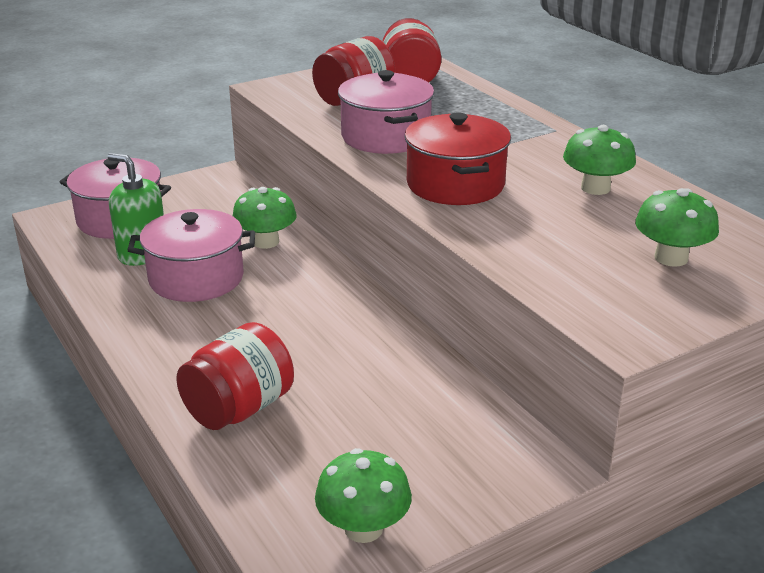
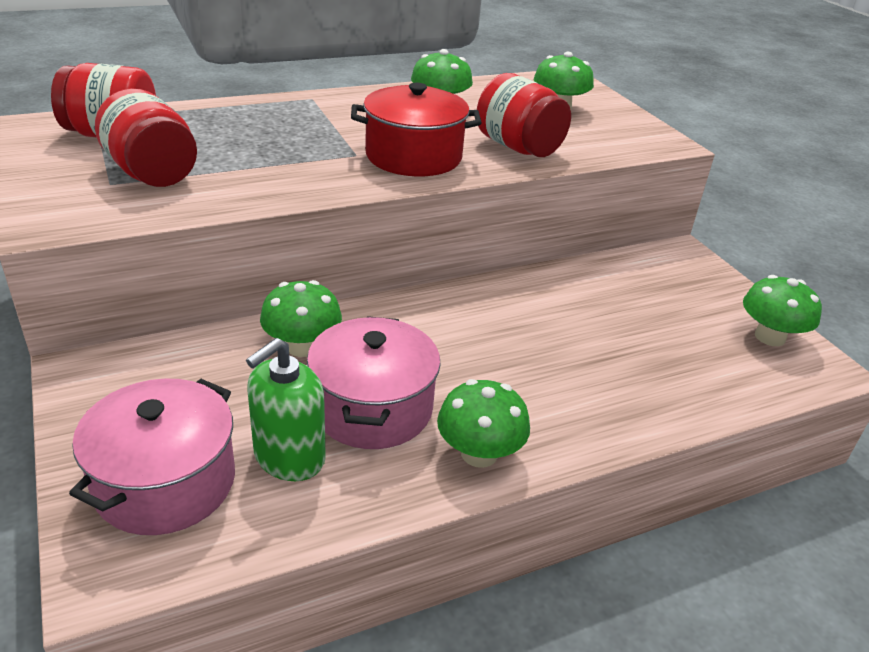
camera: 85 degrees left, 5 degrees up
red jar [176,322,294,430] -> red jar moved to [477,73,571,157]
pink pot [338,70,434,154] -> none
none -> green mushroom [437,379,530,468]

